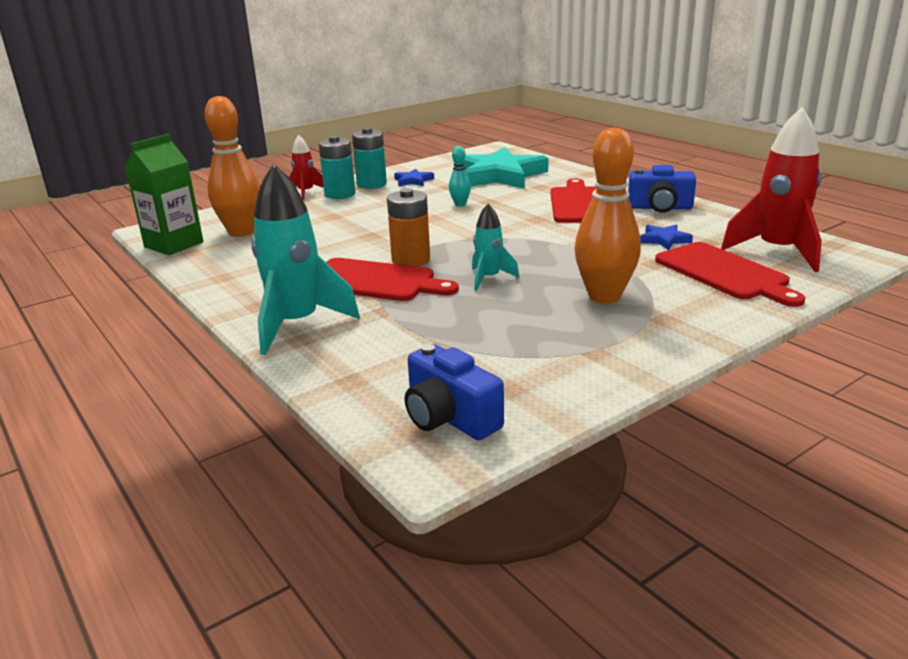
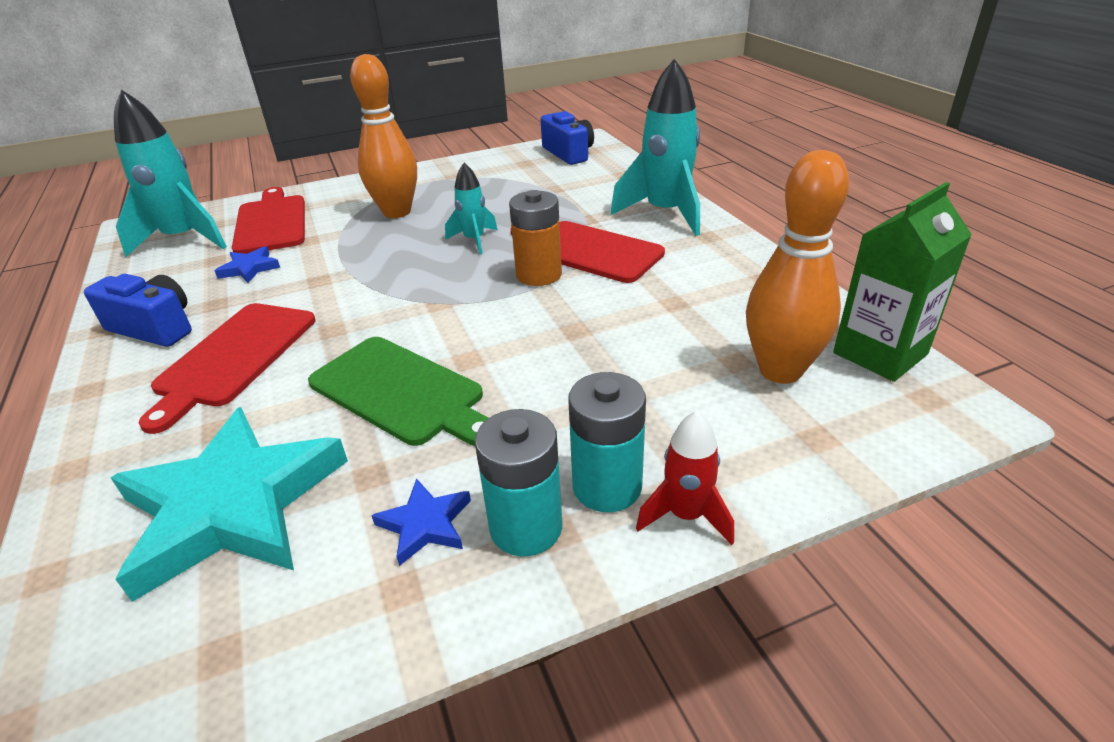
camera: 165 degrees left, 10 degrees up
turquoise bowling pin [449,146,471,206] -> green cutting board [308,337,489,446]
red rocket [721,107,822,272] -> turquoise rocket [114,90,227,257]

